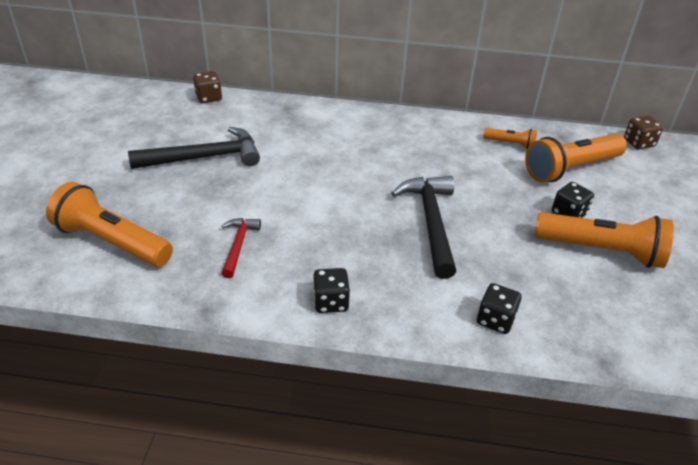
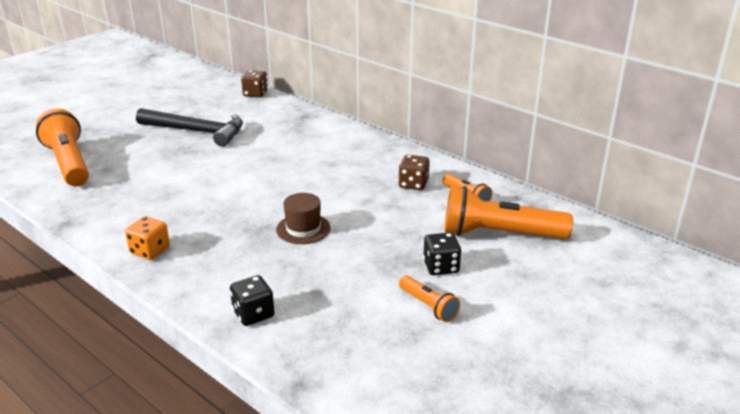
camera: 35 degrees right, 10 degrees down
red hammer [221,218,261,278] -> none
black dice [313,268,350,313] -> orange dice [125,216,170,260]
black hammer [391,176,456,279] -> brown hat [276,193,331,244]
orange flashlight [535,212,674,268] -> orange flashlight [399,275,460,322], size x0.49
brown dice [624,116,663,150] -> brown dice moved to [398,155,430,190]

